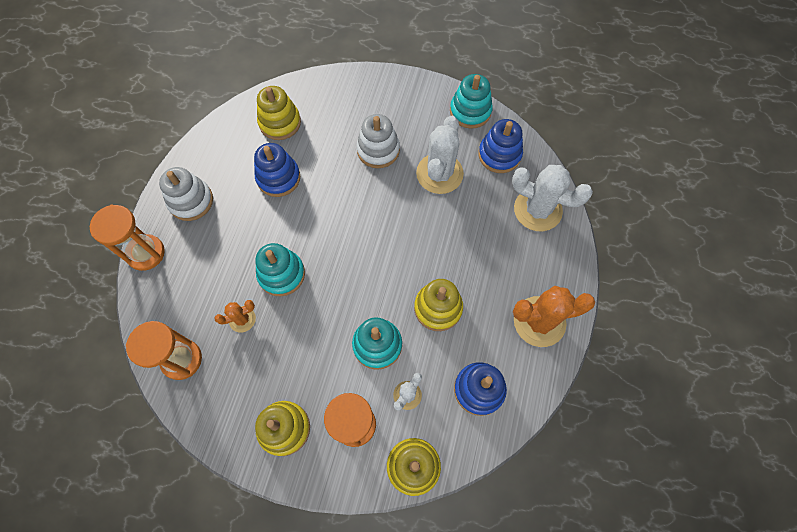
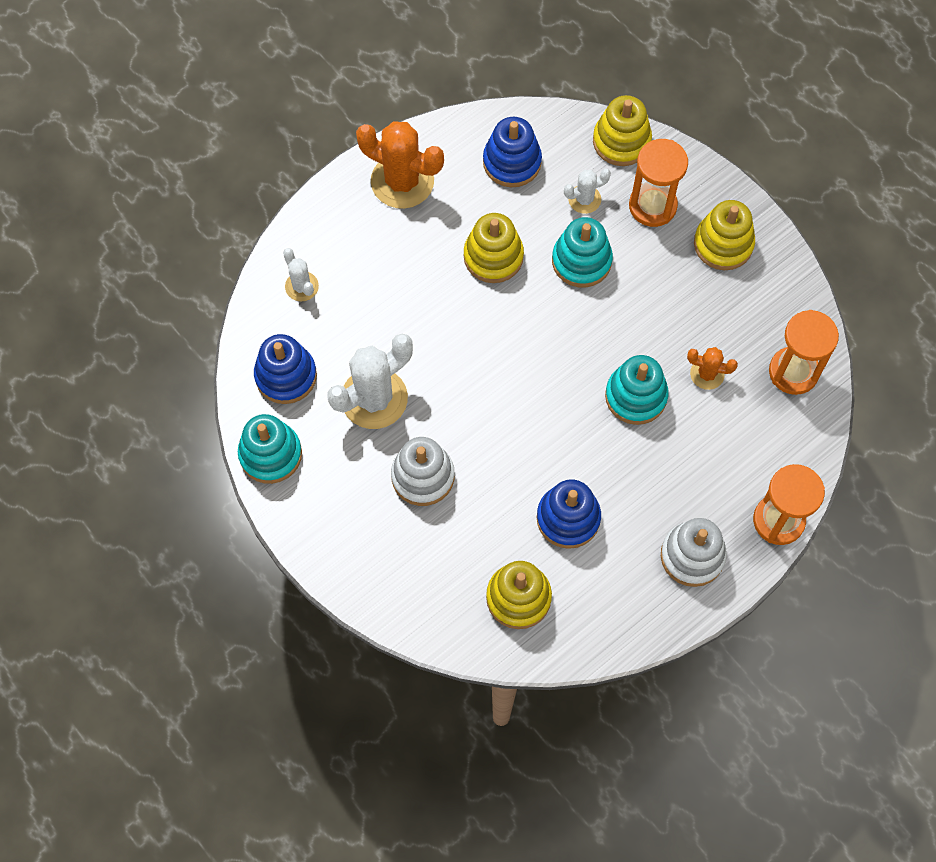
camera: 145 degrees left, 0 degrees up
white cactus [512,165,593,231] -> white cactus [283,248,319,302], size x0.52

